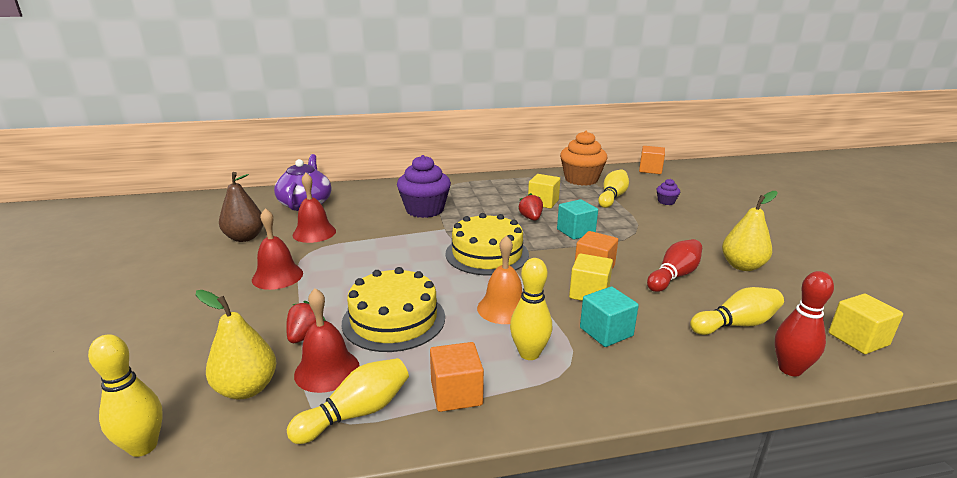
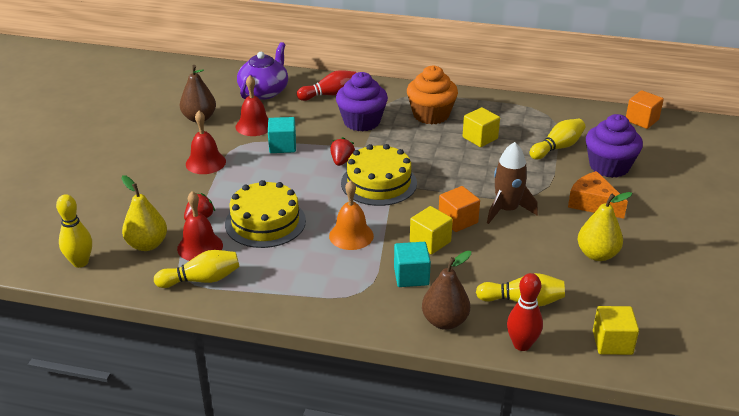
camera: 25 degrees right, 10 degrees up
orange cube [430,342,484,412] -> none
yellow bowling pin [510,258,552,360] -> none
red strawberry [518,193,543,221] -> red strawberry moved to [330,137,355,166]
turquoise cube [557,199,598,240] -> turquoise cube moved to [268,117,296,153]
orange cupcake [560,131,607,186] -> orange cupcake moved to [407,65,458,125]
red bowling pin [647,239,702,292] -> red bowling pin moved to [297,70,356,101]
purple cupcake [657,179,680,205] -> purple cupcake [586,114,643,178], size x2.22
none -> brown pear [422,251,471,330]
none -> brown rocket [487,142,538,224]
none -> orange cheese [568,171,628,219]

